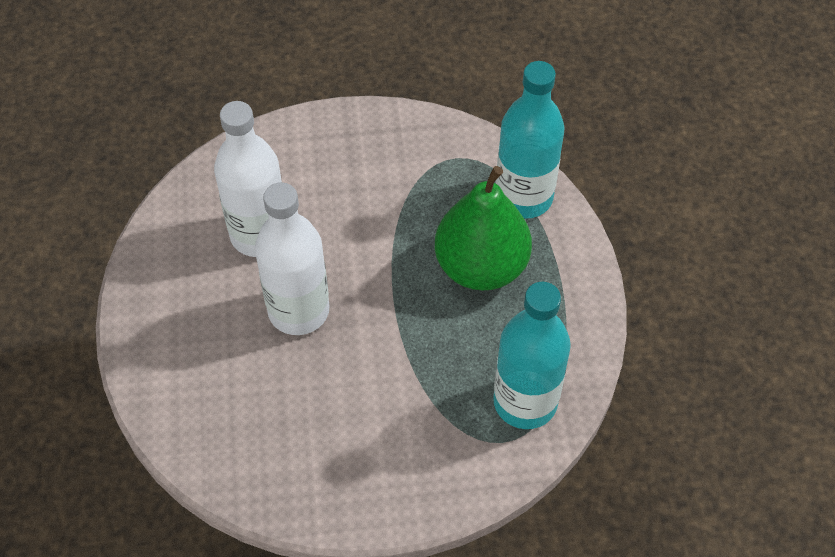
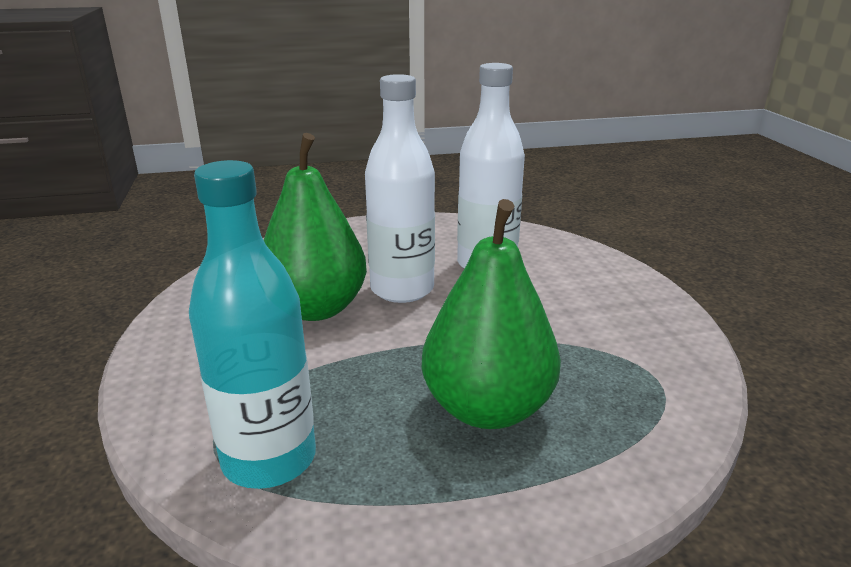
camera: 85 degrees right, 30 degrees down
turquoise bottle [496,61,564,219] -> none
none -> green pear [264,133,367,321]

